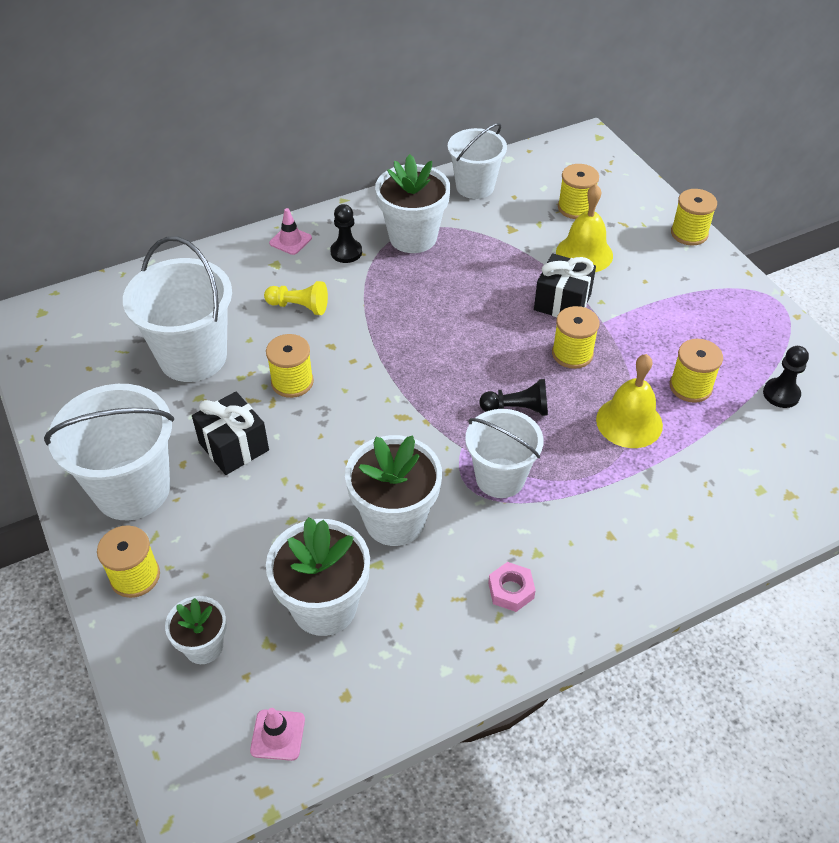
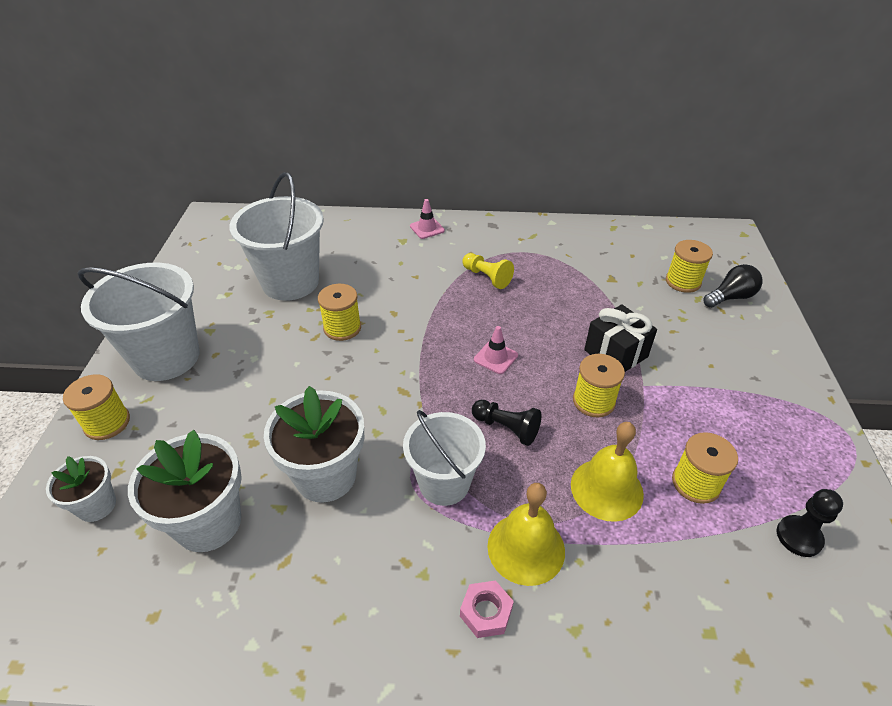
camera: 30 degrees right, 5 degrees down
black gift [192,392,269,475] -> none
pink traffic cone [250,708,305,761] -> pink traffic cone moved to [474,326,518,374]
yellow pawn [264,281,328,315] -> yellow pawn moved to [462,253,514,289]
black pawn [330,204,362,263] -> none
white flower pot [375,154,450,253] -> none
white bucket [448,123,507,199] -> none
pink nut [488,562,536,612] -> pink nut moved to [460,581,514,638]
yellow bell [556,184,613,272] -> yellow bell moved to [487,483,565,586]
yellow spool [671,189,717,246] -> none
none -> black light bulb [704,264,763,308]

